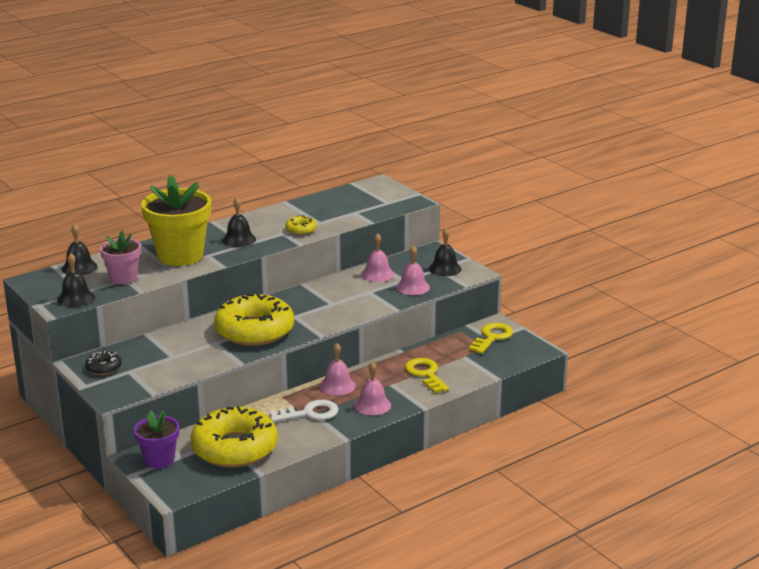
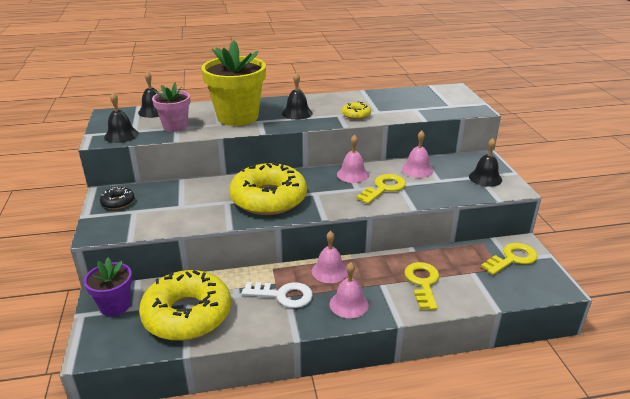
camera: 25 degrees right, 5 degrees up
pink bell [396,246,430,295] -> pink bell moved to [337,135,369,183]
none -> yellow key [356,174,406,204]

